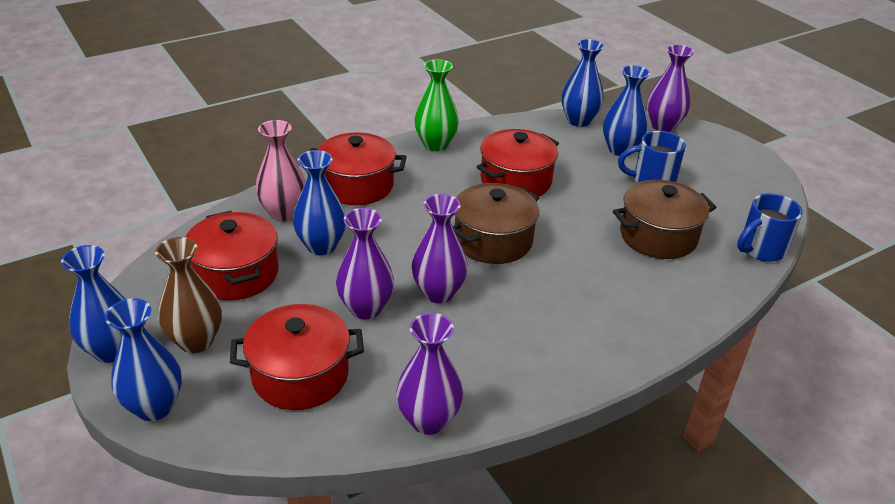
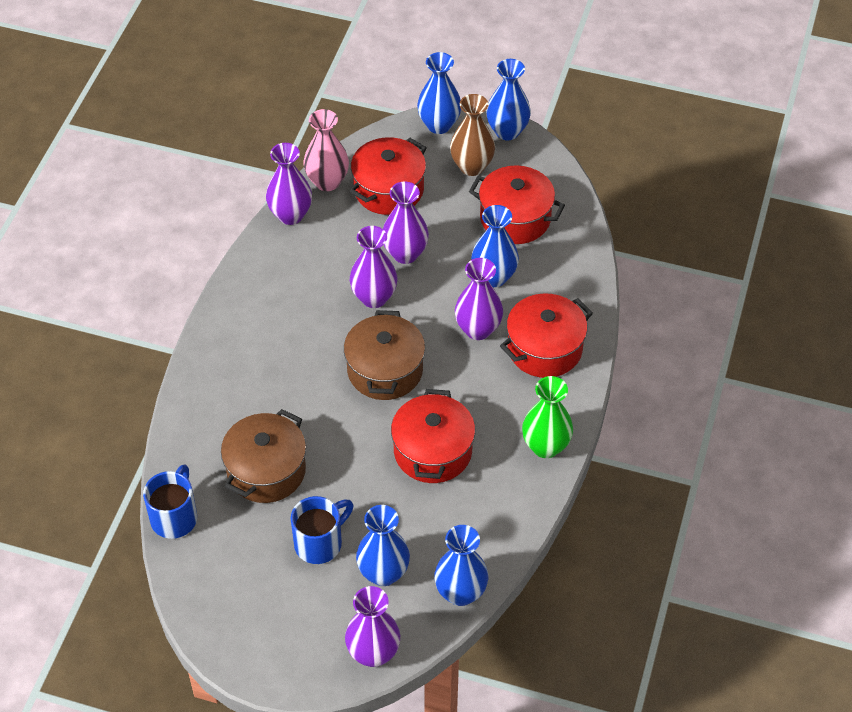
camera: 140 degrees right, 15 degrees up
pink vase [256,120,306,222] -> pink vase moved to [304,109,349,191]
none -> purple vase [455,258,503,340]

